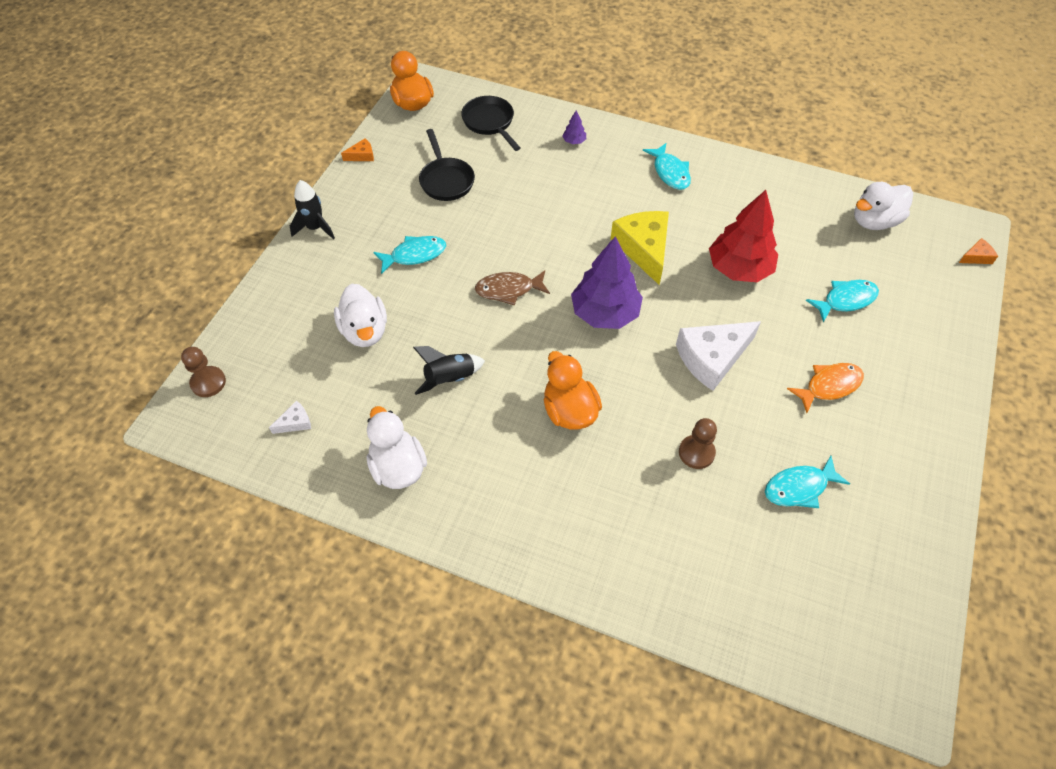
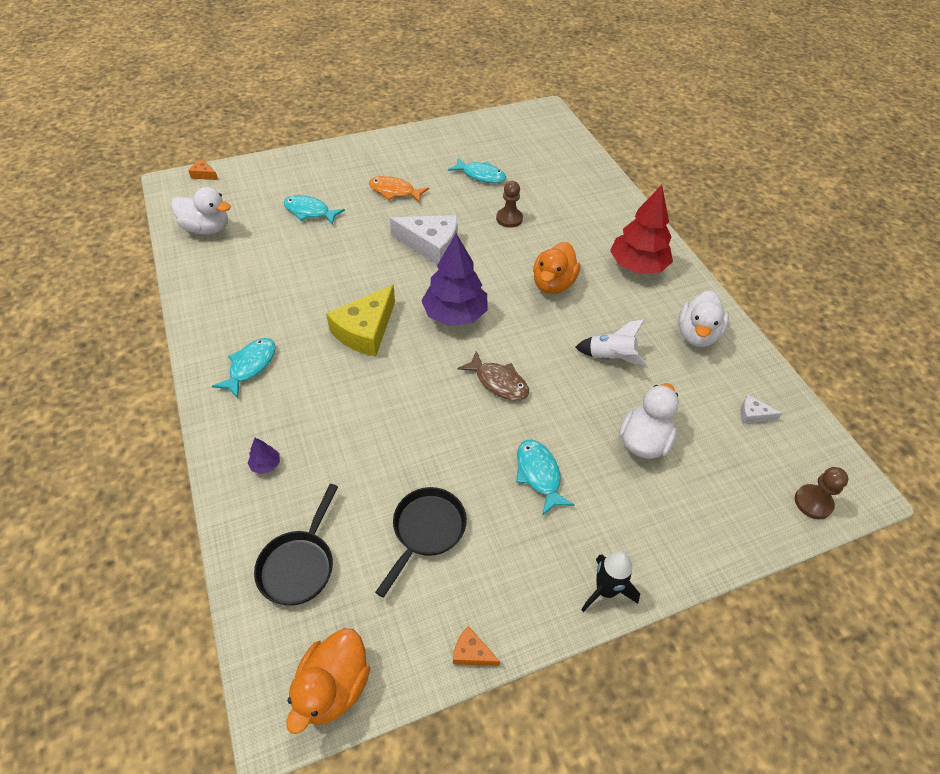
camera: 135 degrees left, 5 degrees down
turquoise fish [373,236,446,274] -> turquoise fish turned 45 degrees clockwise [516,440,575,516]
black rocket [413,346,485,395] -> white rocket [575,319,647,365]
red tree [709,190,778,282] -> red tree moved to [610,185,673,274]

